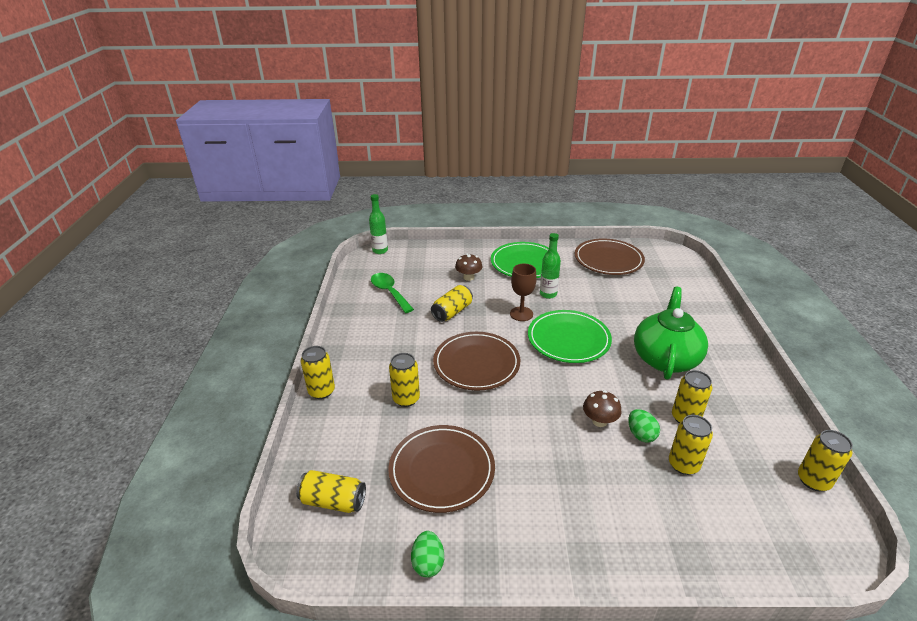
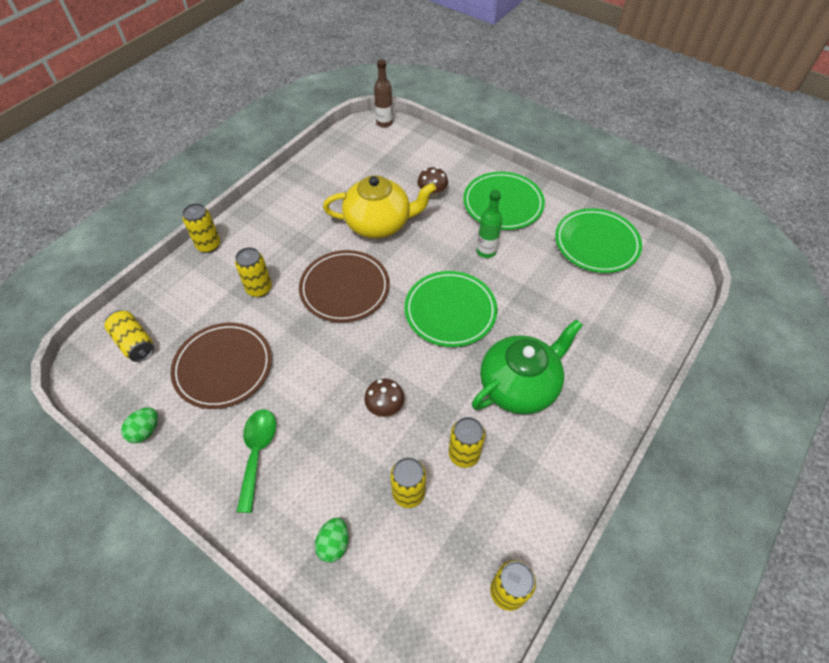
camera: 35 degrees right, 20 degrees up
green bottle [369,194,388,254] -> brown bottle [374,60,393,128]
green spoon [371,273,414,313] -> green spoon moved to [237,409,276,513]
yellow can [431,285,473,322] -> yellow teapot [323,175,436,238]
brown goblet [510,263,537,321] -> none
brown plate [575,238,645,275] -> green plate [555,208,642,273]
green egg [628,409,660,443] -> green egg moved to [315,517,349,563]

